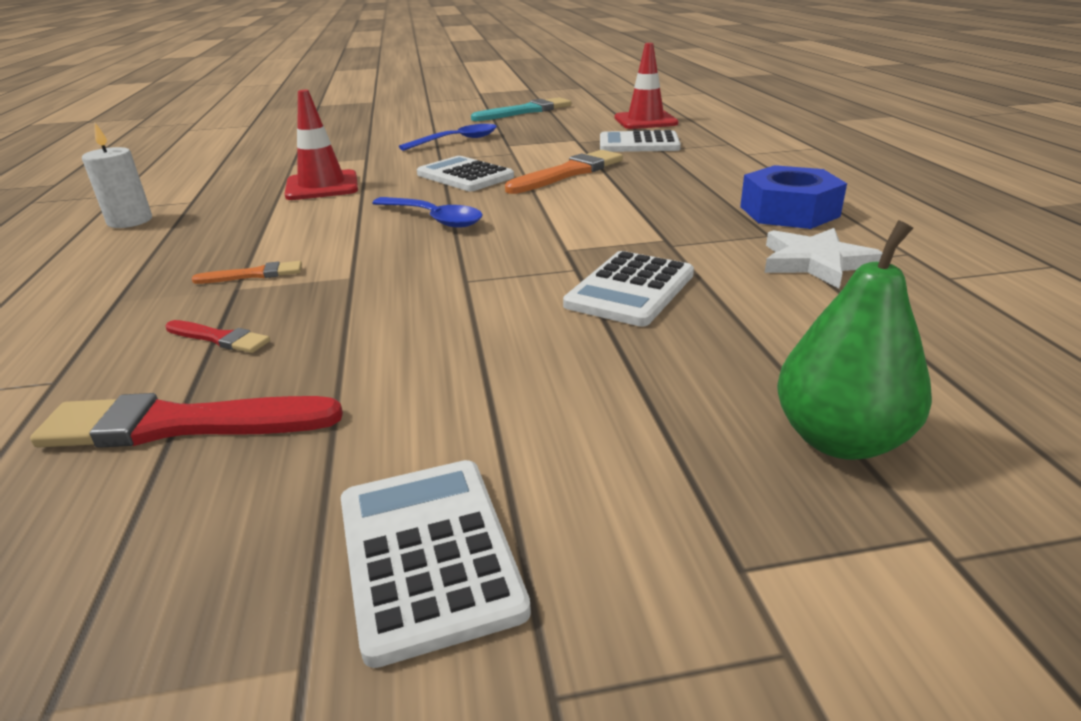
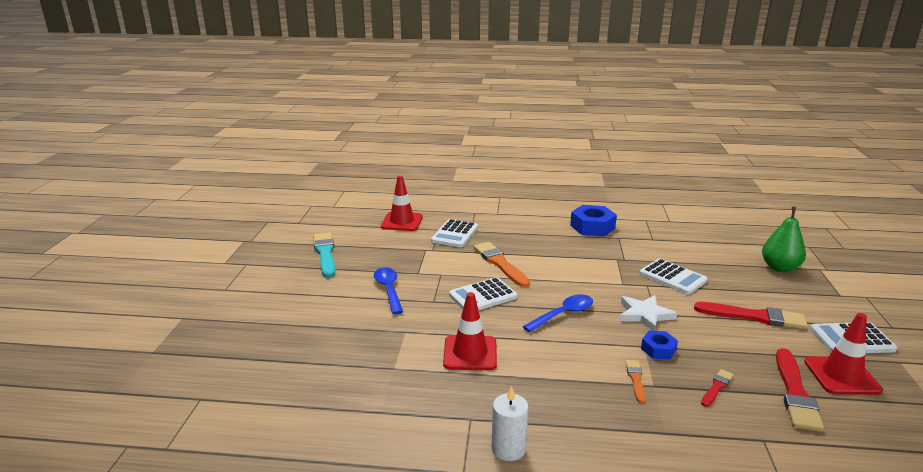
camera: 75 degrees left, 5 degrees down
white star [765,228,883,289] -> white star moved to [620,295,677,331]
none -> blue nut [641,331,678,359]
none -> red brush [694,302,808,329]
none -> red traffic cone [804,313,883,395]

